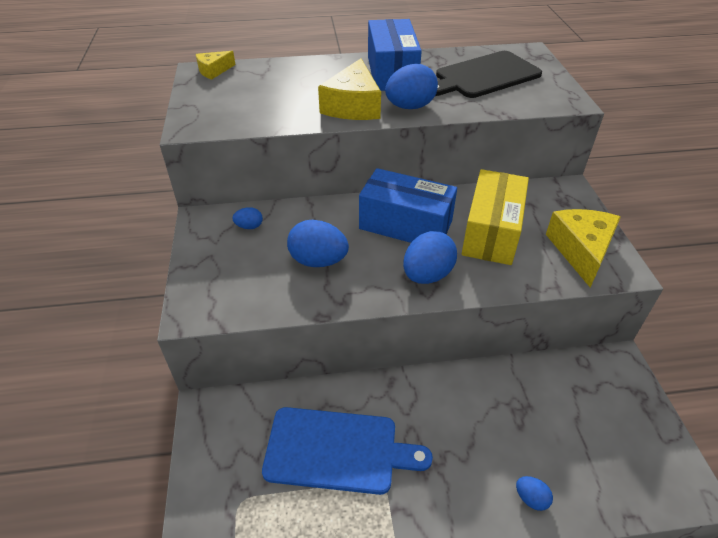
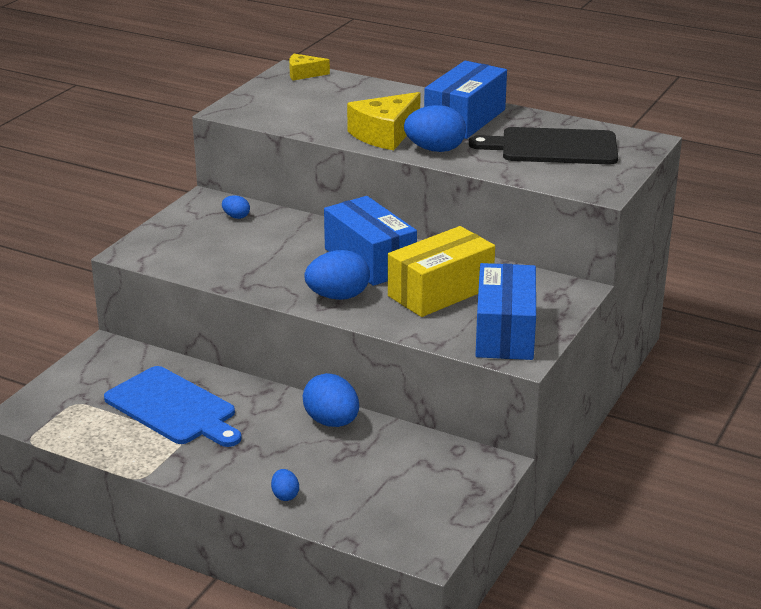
camera: 35 degrees right, 15 degrees down
blue egg [287,220,349,267] -> blue egg moved to [303,373,359,427]
yellow cheese [546,209,621,287] -> blue box [475,263,536,360]

